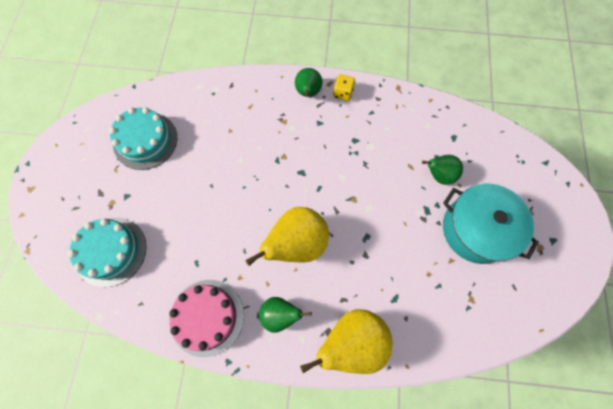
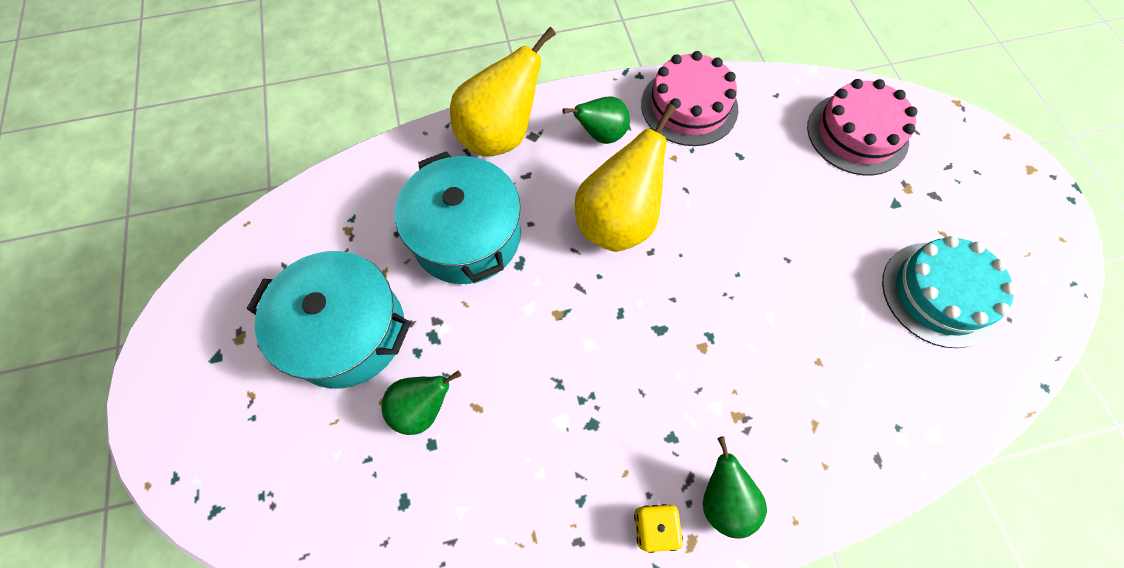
camera: 160 degrees right, 5 degrees down
turquoise cake [68,218,146,287] -> pink cake [807,79,917,175]
none -> turquoise pot [395,151,521,284]

